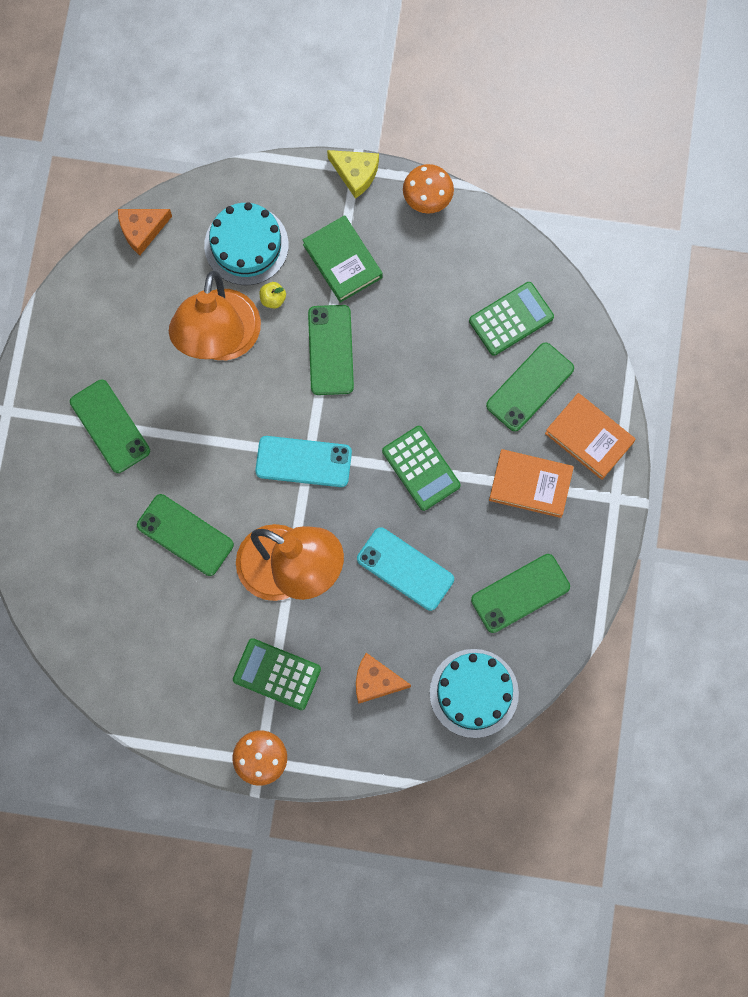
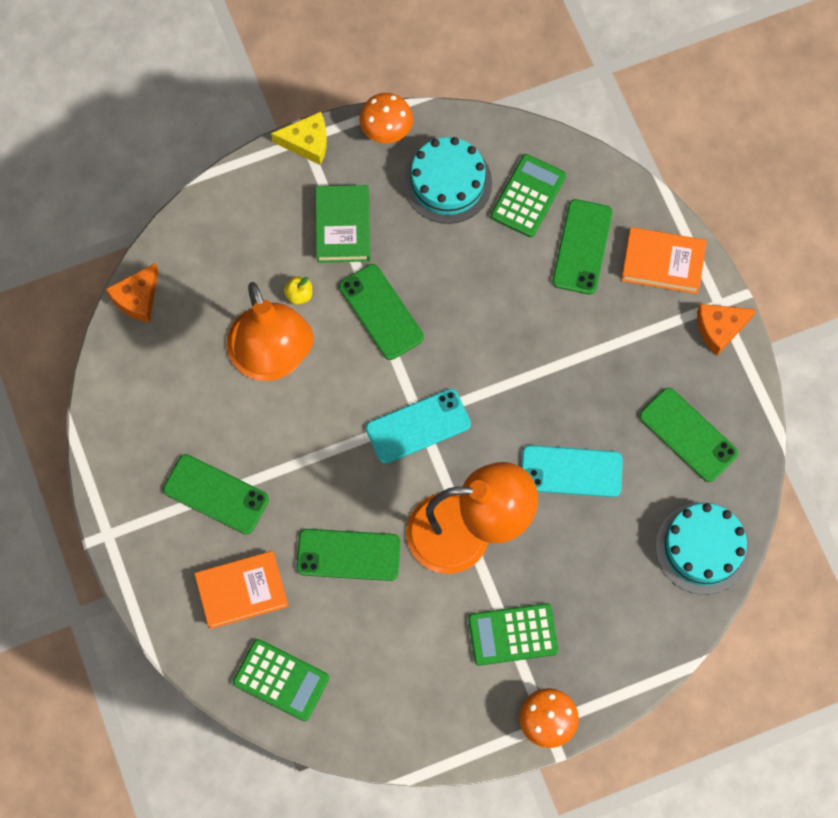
camera: 30 degrees left, 5 degrees down
turquoise cake [204,202,289,285] -> turquoise cake moved to [403,137,492,224]
green book [303,215,383,303] -> green book turned 60 degrees clockwise [315,185,370,263]
orange cheese [356,653,411,704] -> orange cheese moved to [697,304,757,355]
green calculator [382,426,461,511] -> green calculator moved to [233,639,329,721]
green phone [471,554,570,633] -> green phone turned 75 degrees counterclockwise [639,388,738,482]
orange book [489,449,574,518] -> orange book moved to [194,551,289,629]

